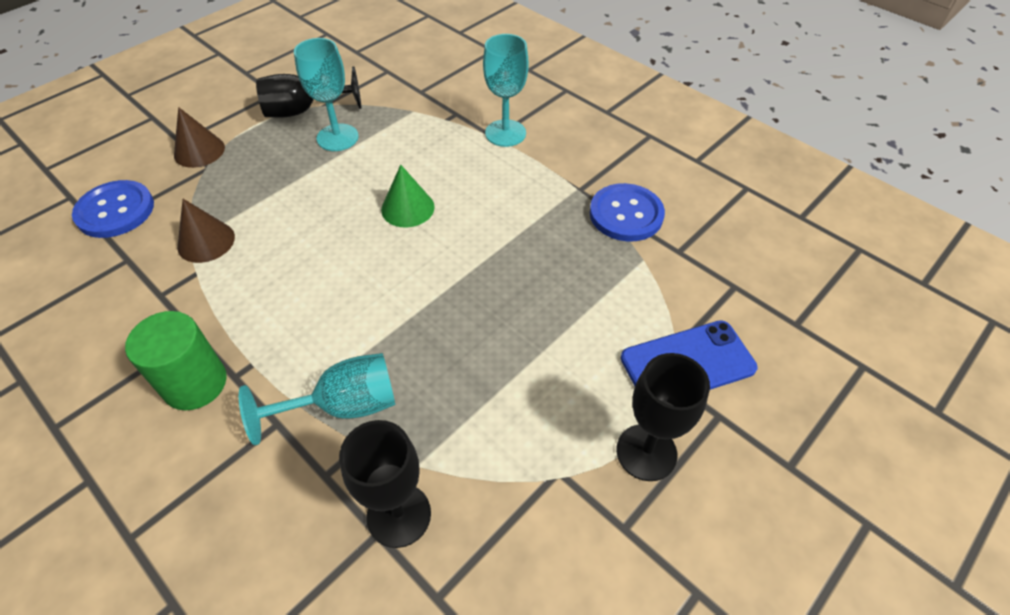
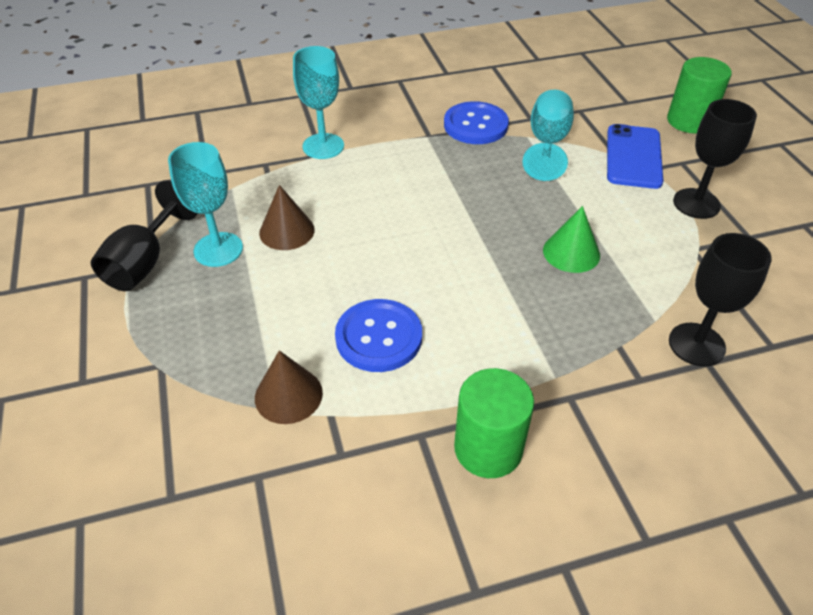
camera: 60 degrees left, 5 degrees down
blue button [72,180,154,238] -> blue button moved to [335,299,422,372]
brown cone [174,107,225,168] -> brown cone moved to [259,185,315,250]
turquoise goblet [239,353,395,445] -> turquoise goblet moved to [522,90,574,181]
green cone [381,165,435,227] -> green cone moved to [543,206,600,273]
none -> green cylinder [667,57,732,133]

